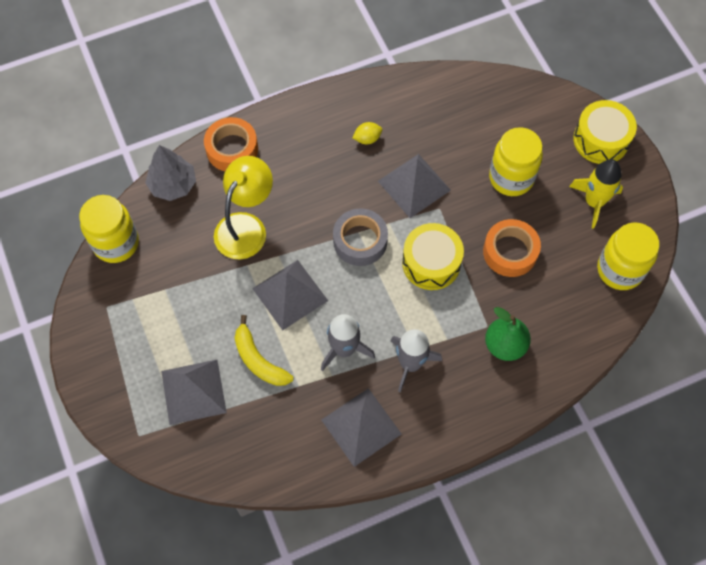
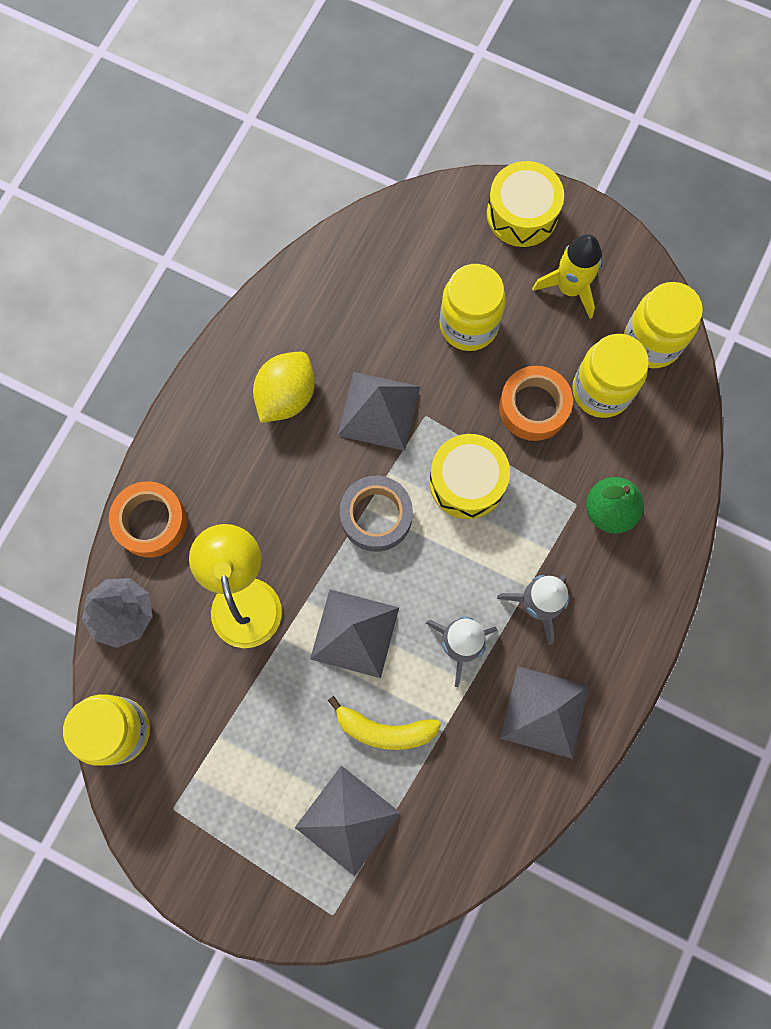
camera: 40 degrees left, 10 degrees up
yellow lemon [352,122,382,144] -> yellow lemon [253,352,315,423], size x1.94
none -> yellow jar [572,334,649,418]

